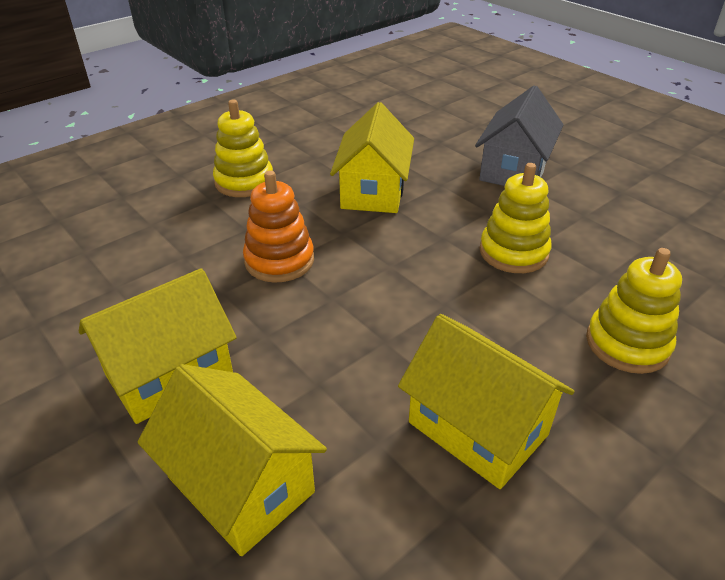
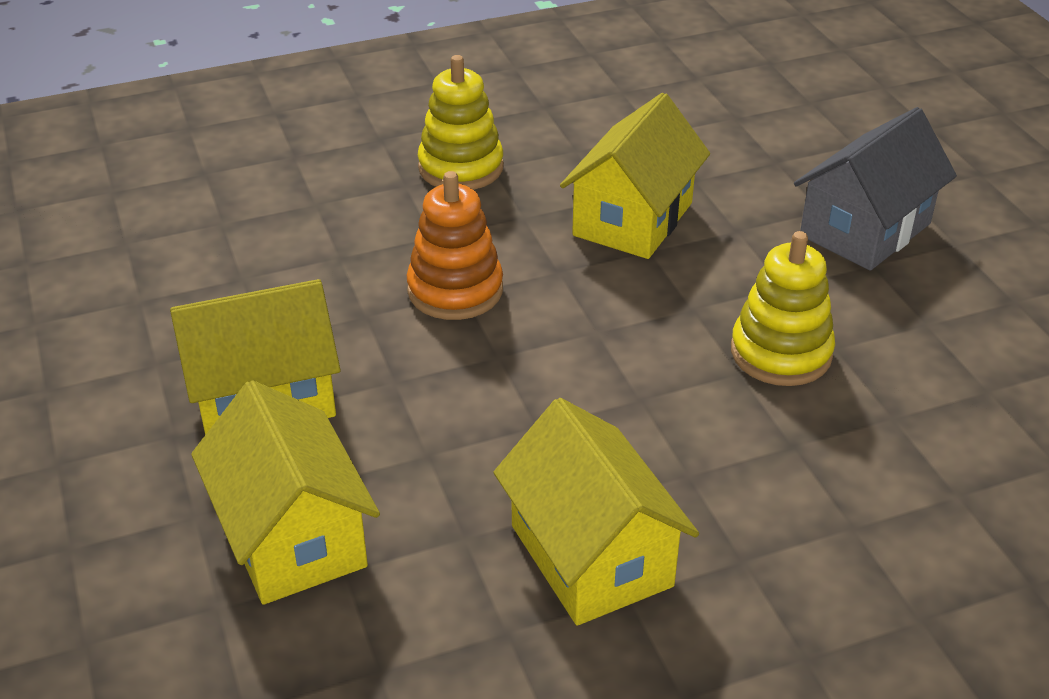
camera: 20 degrees right, 0 degrees up
yellow stacking toy [586,248,682,374] -> none

